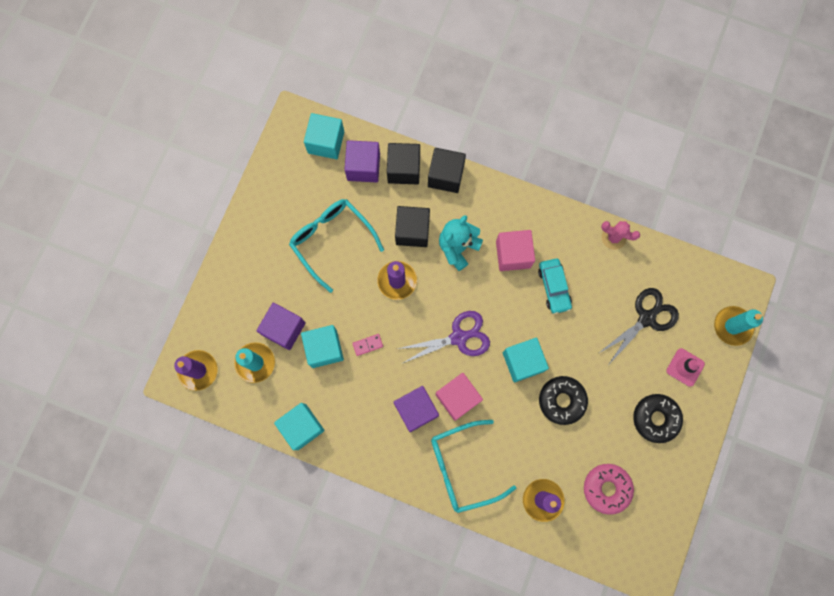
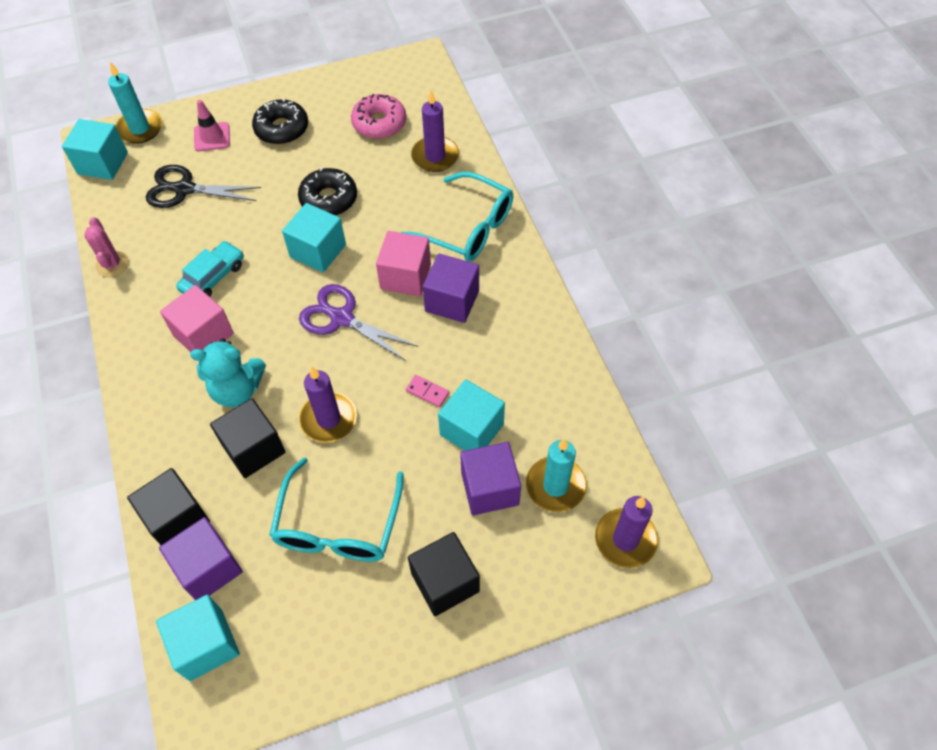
camera: 130 degrees left, 20 degrees down
turquoise cube [274,403,325,450] -> turquoise cube moved to [62,119,128,180]
black cube [428,148,466,193] -> black cube moved to [408,532,480,616]

